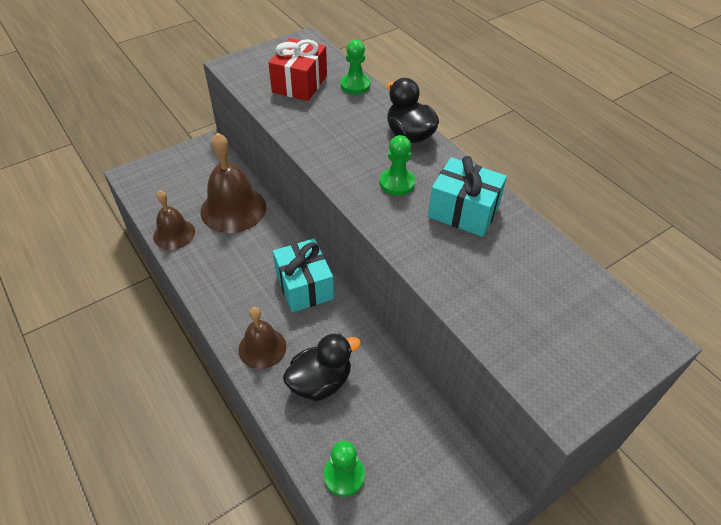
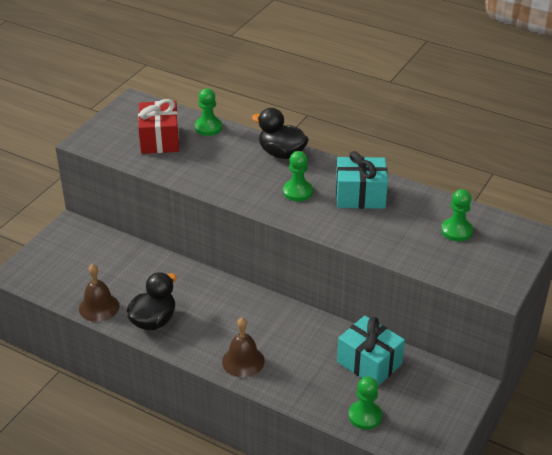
camera: 25 degrees left, 10 degrees down
brown bell [200,132,266,233] -> none
turquoise gift [273,238,334,312] -> turquoise gift moved to [337,316,405,386]
black duck [283,333,361,401] -> black duck moved to [127,272,177,330]
none -> green pawn [441,189,473,241]

